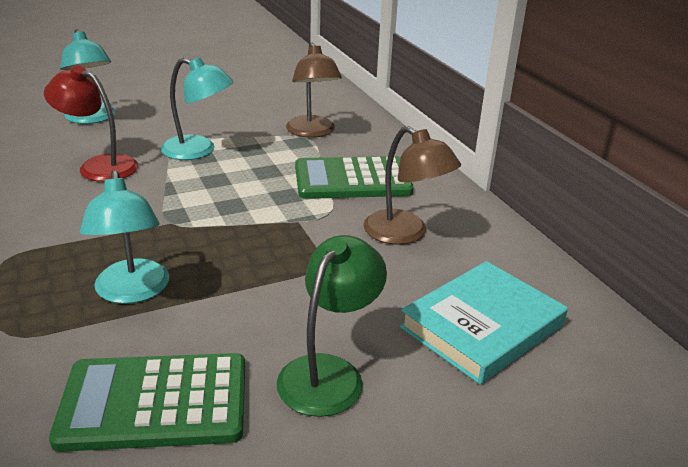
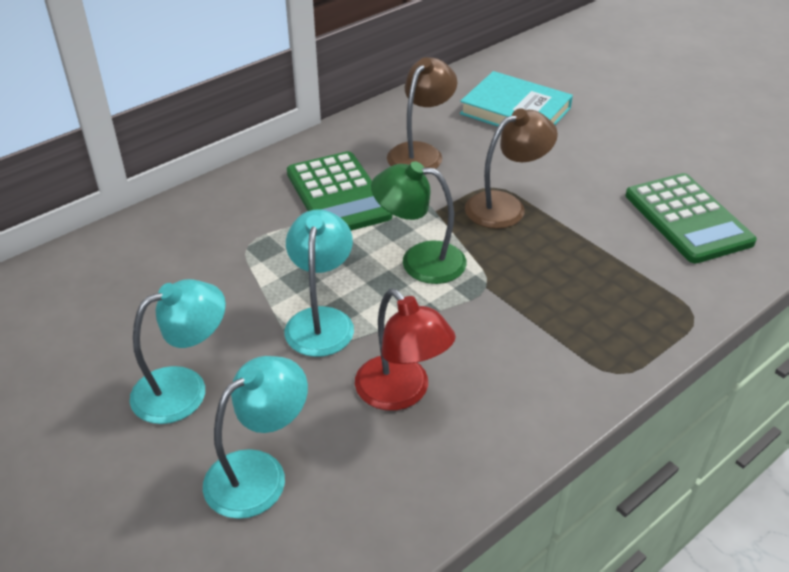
camera: 105 degrees left, 10 degrees up
red lamp [44,65,138,182] -> red lamp turned 45 degrees counterclockwise [355,289,456,411]
turquoise lamp [80,170,169,304] -> turquoise lamp moved to [130,279,226,424]
green lamp [276,235,387,417] -> green lamp moved to [371,161,467,284]
brown lamp [286,43,342,138] -> brown lamp moved to [465,108,558,229]

